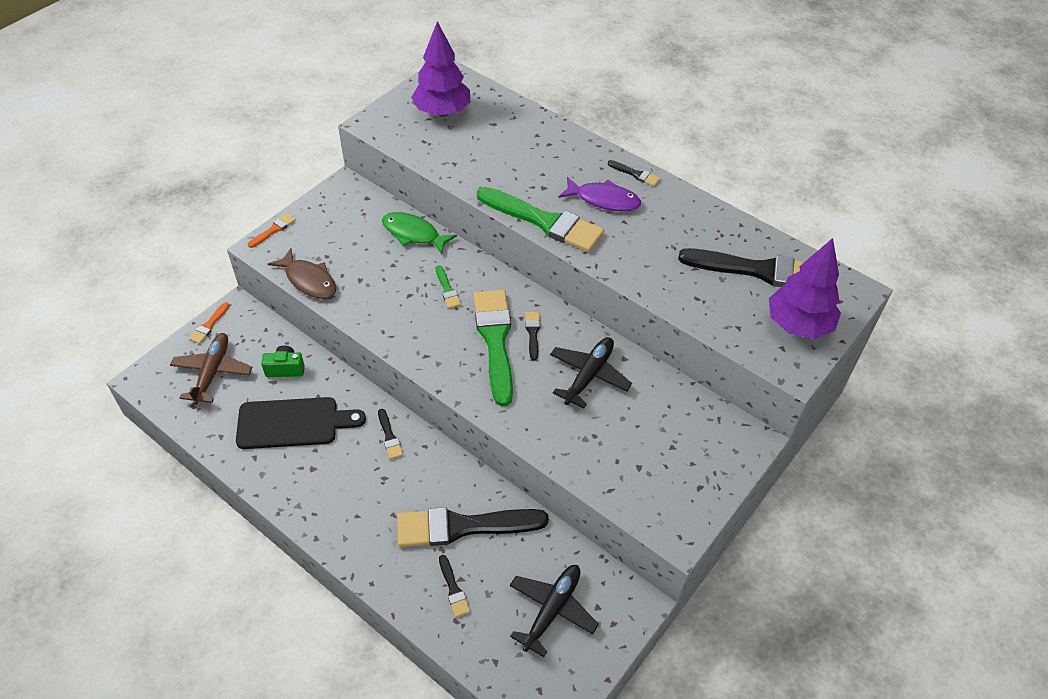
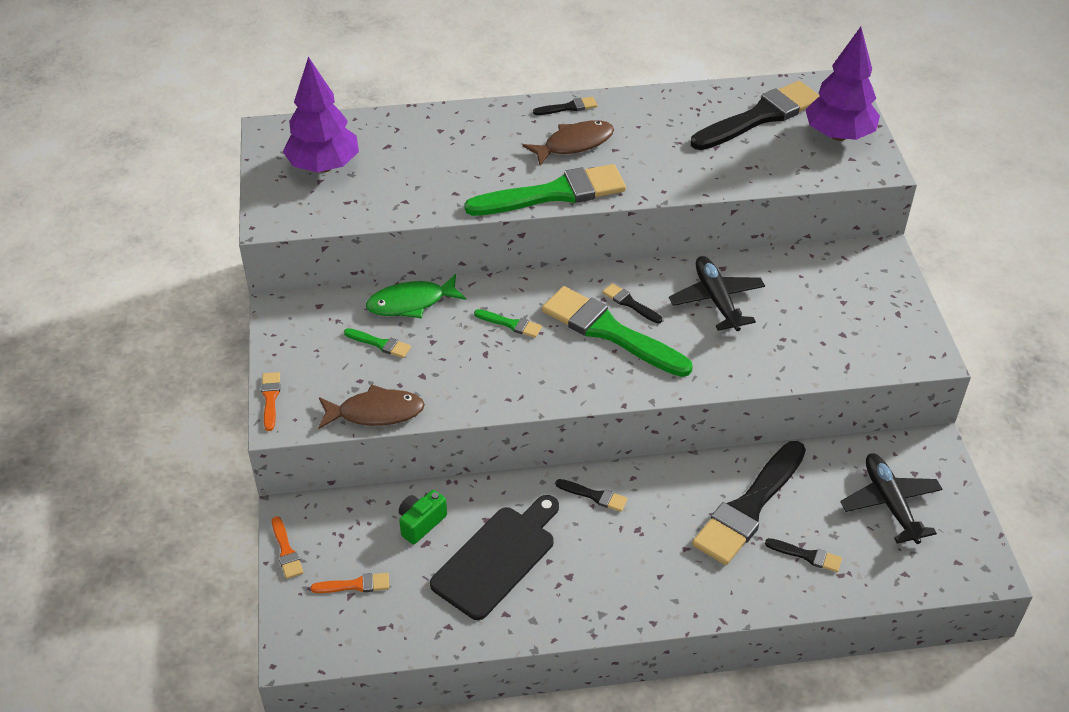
camera: 45 degrees left, 5 degrees down
brown plane [170,333,252,405] -> orange brush [311,573,389,593]
purple fish [558,177,641,211] -> brown fish [523,120,614,166]
none -> green brush [344,328,411,358]

